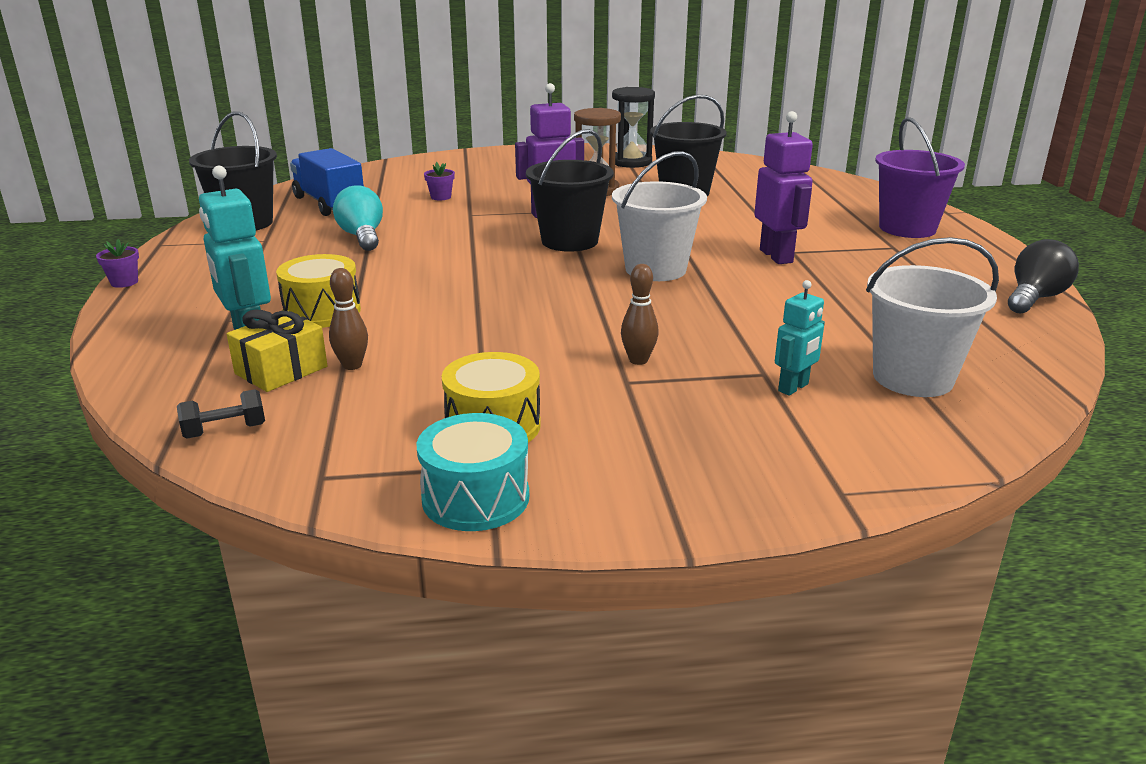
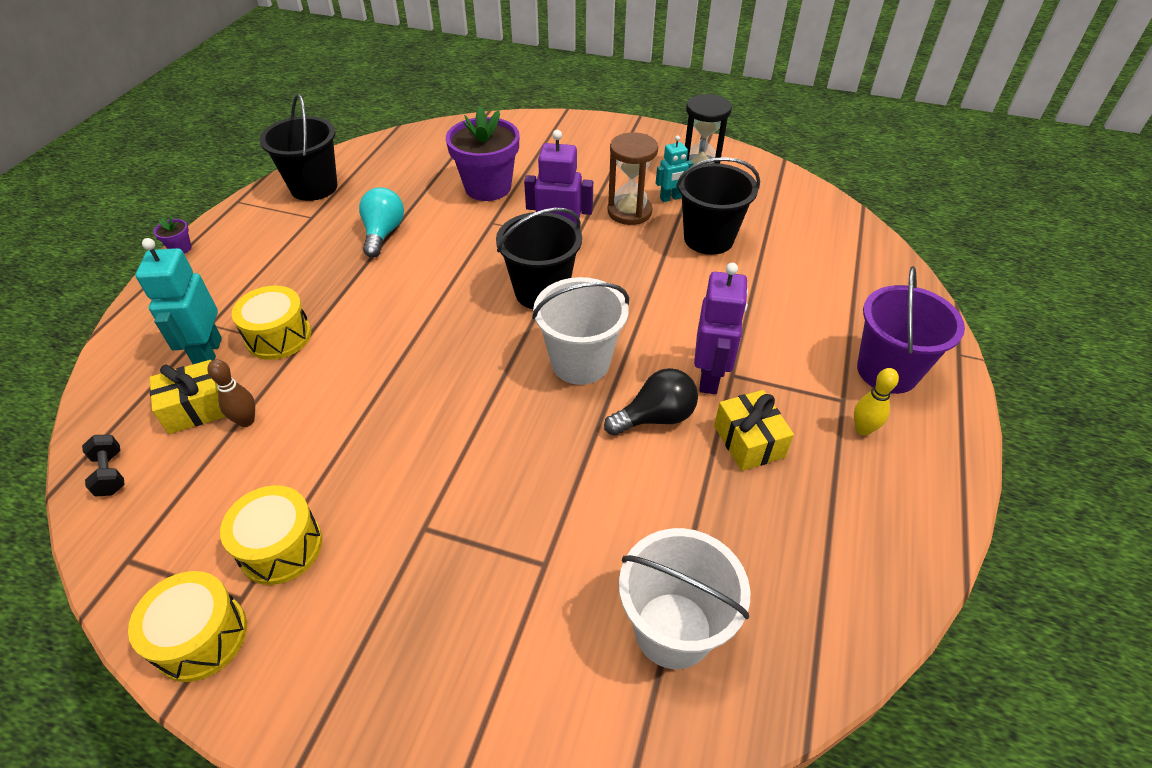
camera: 25 degrees right, 20 degrees up
black dumbbell [177,389,265,438] -> black dumbbell turned 60 degrees clockwise [82,435,125,496]
blue truck [290,148,364,216] -> none
turquoise drum [417,413,529,531] -> yellow drum [128,571,247,682]
purple flower pot [424,162,455,200] -> purple flower pot [446,106,519,201], size x2.49
brown bowling pin [621,264,659,365] -> none
turquoise robot [775,280,825,396] -> turquoise robot moved to [656,136,693,202]
black light bulb [1008,239,1079,314] -> black light bulb moved to [604,368,698,436]
none -> yellow gift [714,390,794,471]
none -> yellow bowling pin [854,368,899,436]

